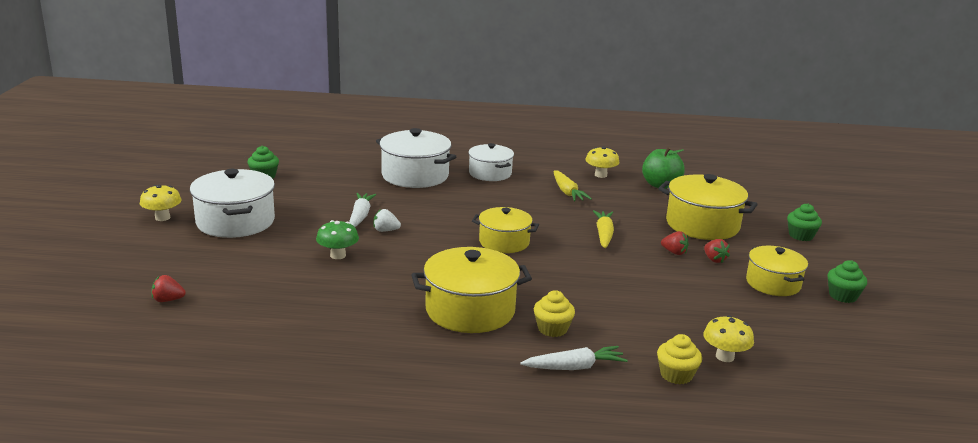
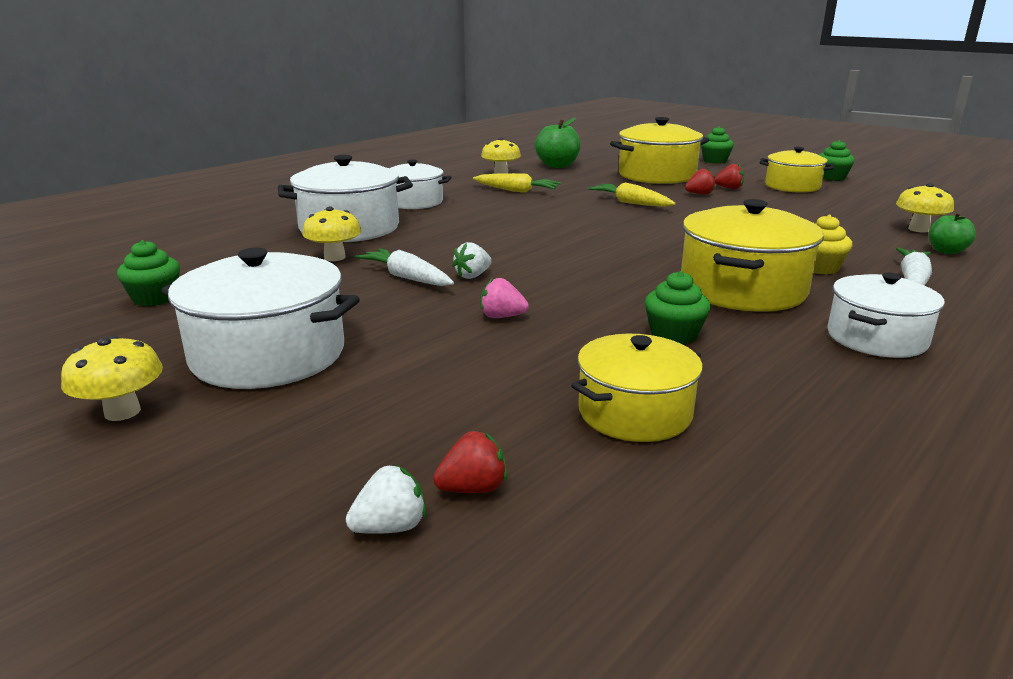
camera: 50 degrees left, 0 degrees up
red strawberry [152,275,186,302] -> red strawberry turned 150 degrees counterclockwise [433,431,507,493]
green mushroom [316,220,359,259] -> pink strawberry [481,278,529,318]
yellow pot [472,207,539,253] -> yellow pot moved to [571,334,703,442]
yellow cupcake [657,334,702,384] -> green apple [929,213,976,254]
none -> yellow mushroom [303,207,361,261]
none -> white strawberry [346,464,426,534]
none -> green cupcake [645,271,711,345]
none -> white pot [827,272,945,358]

